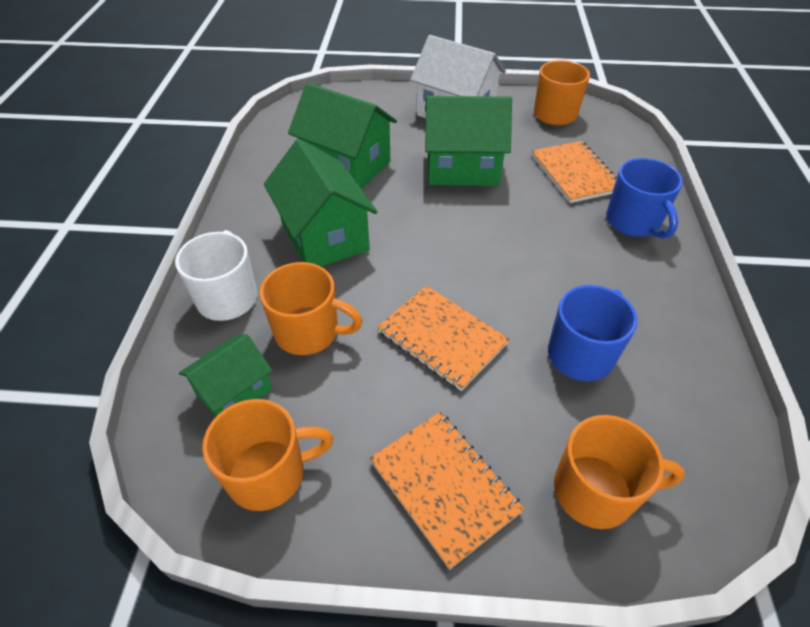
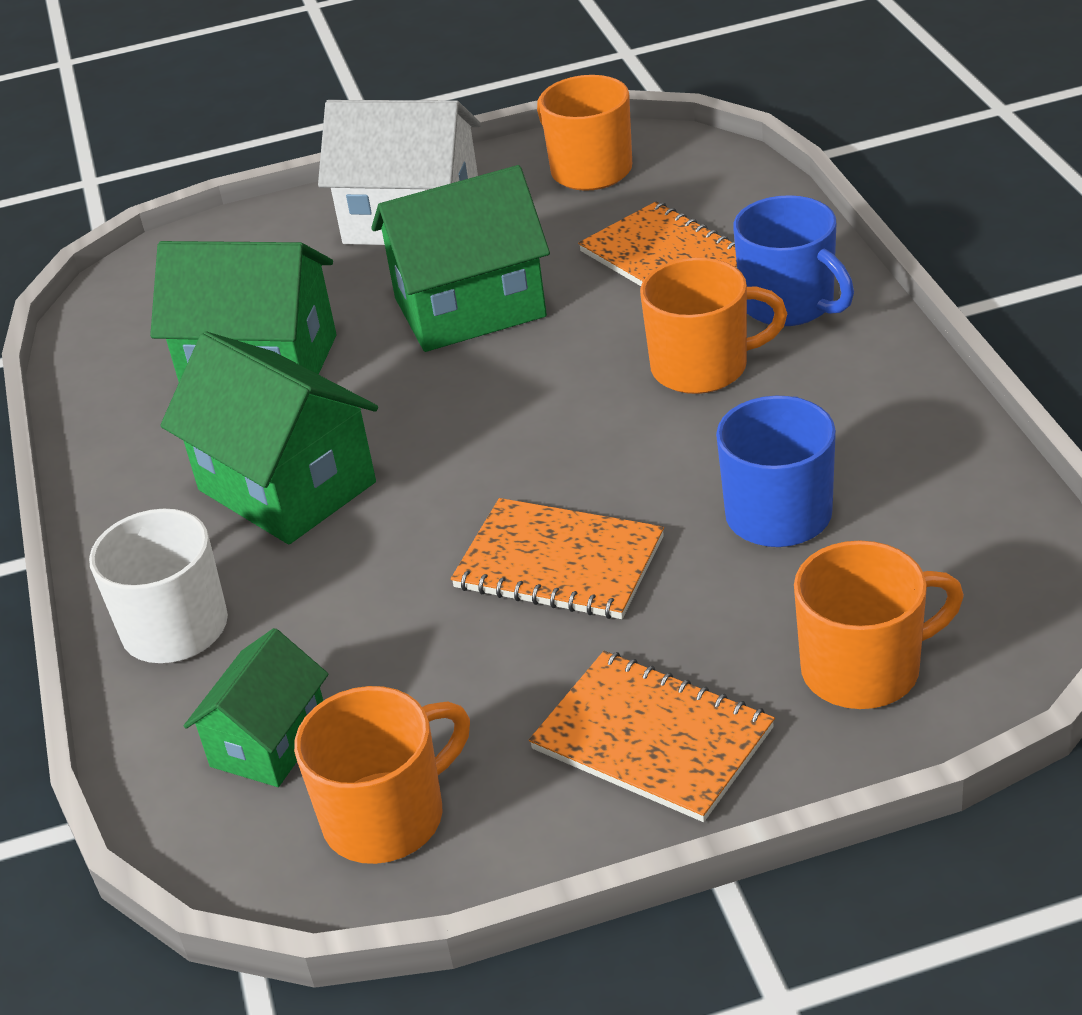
camera: 15 degrees left, 10 degrees down
orange mug [259,262,363,355] -> orange mug moved to [640,258,787,394]

